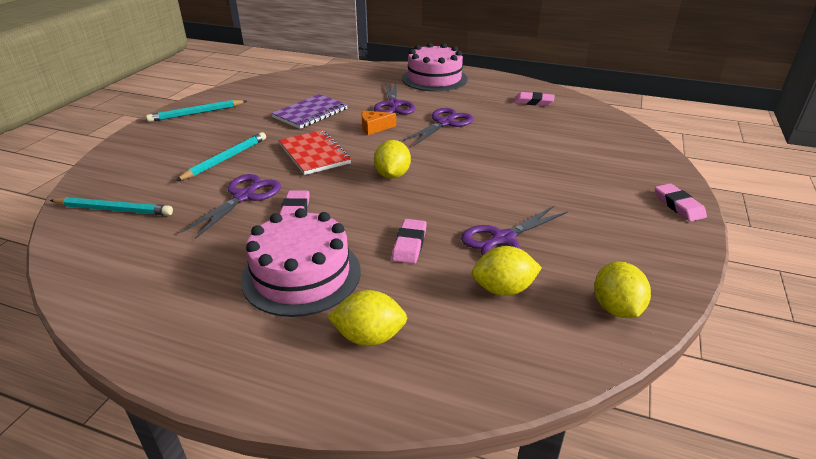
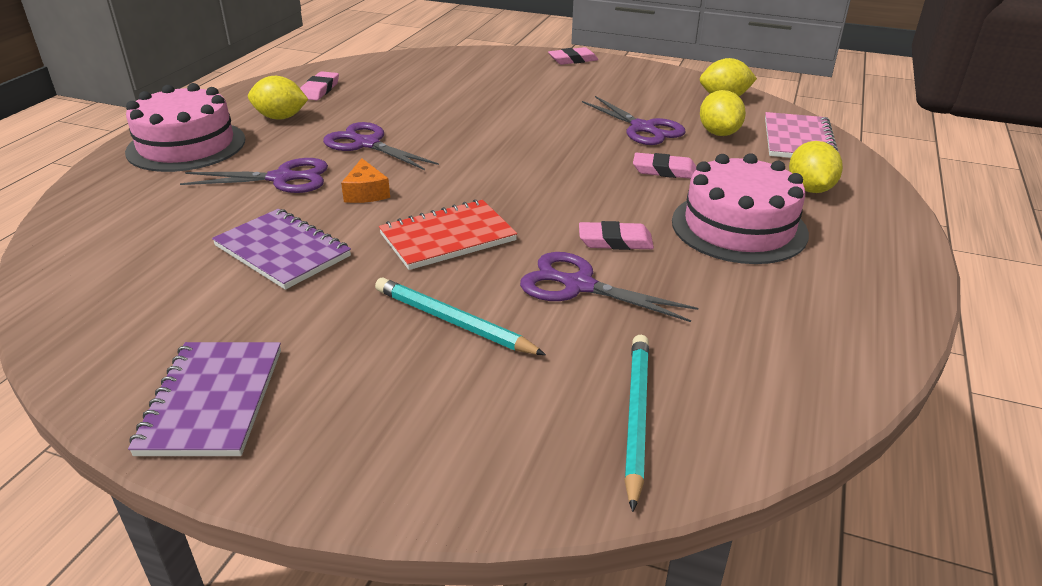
camera: 90 degrees left, 0 degrees up
turquoise pencil [146,100,247,122] -> purple notebook [128,342,281,456]
yellow lemon [374,140,411,179] -> yellow lemon moved to [248,76,308,120]
none -> pink notebook [765,112,838,158]

